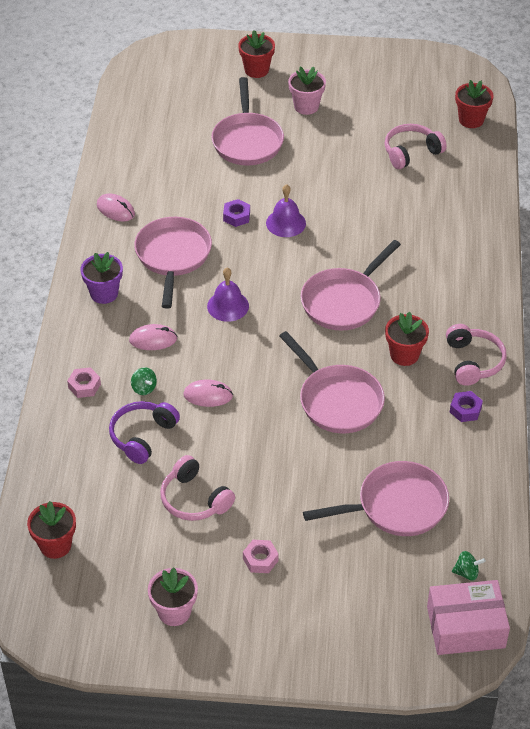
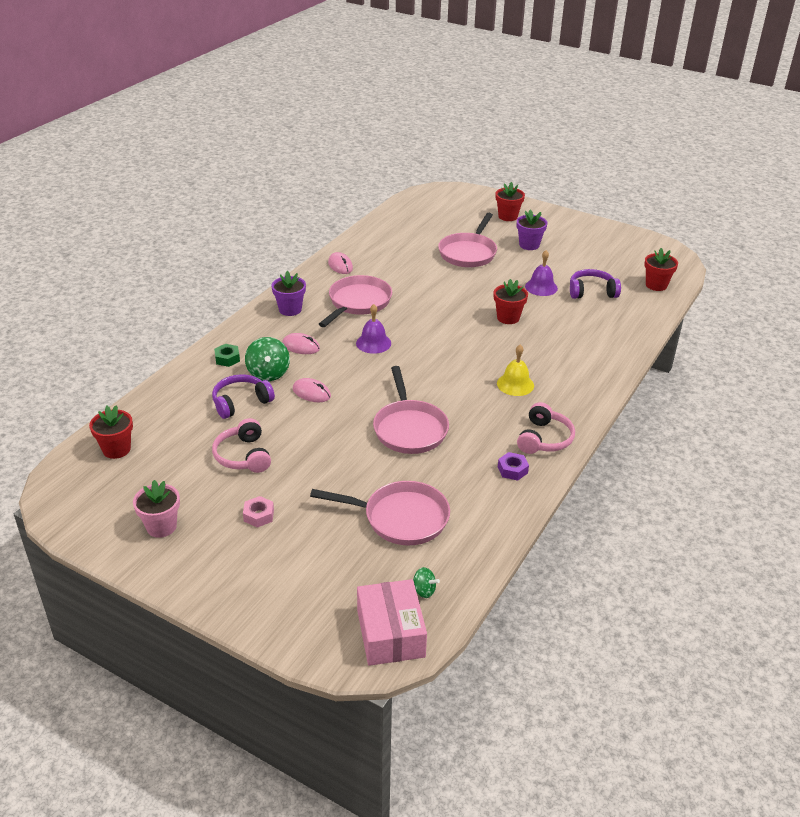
camera: 25 degrees right, 10 degrees down
pink nut [67,367,101,398] -> green nut [214,344,240,367]
green spinning top [131,367,157,395] -> green spinning top [245,337,290,381], size x1.87
purple nut [223,199,250,227] -> none
purple bell [266,184,306,237] -> purple bell moved to [525,250,558,296]
pink flower pot [288,67,326,115] -> purple flower pot [517,209,547,250]
pink pan [301,240,401,331] -> none
pink headphones [385,124,447,169] -> purple headphones [570,269,621,299]
red flower pot [385,312,429,366] -> red flower pot moved to [494,279,528,324]
pink box [427,580,510,655] -> pink box turned 60 degrees clockwise [357,579,427,666]
none -> yellow bell [497,345,534,396]

